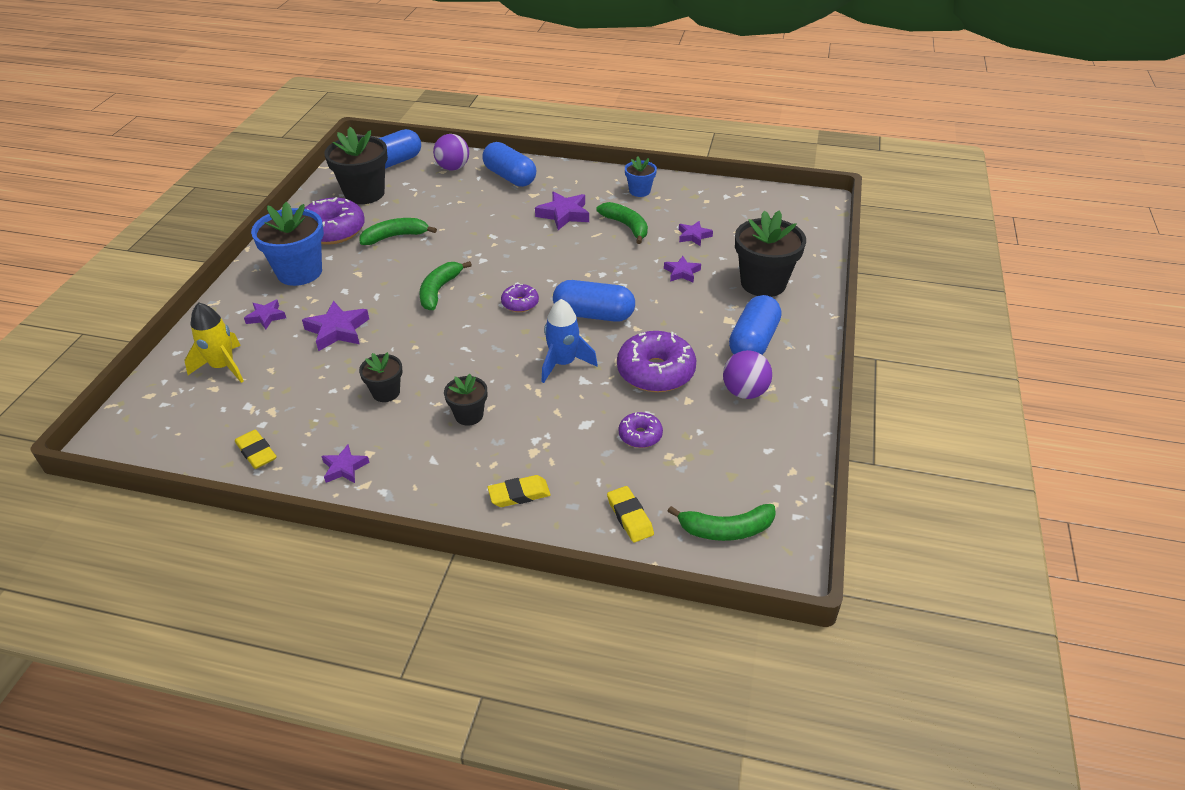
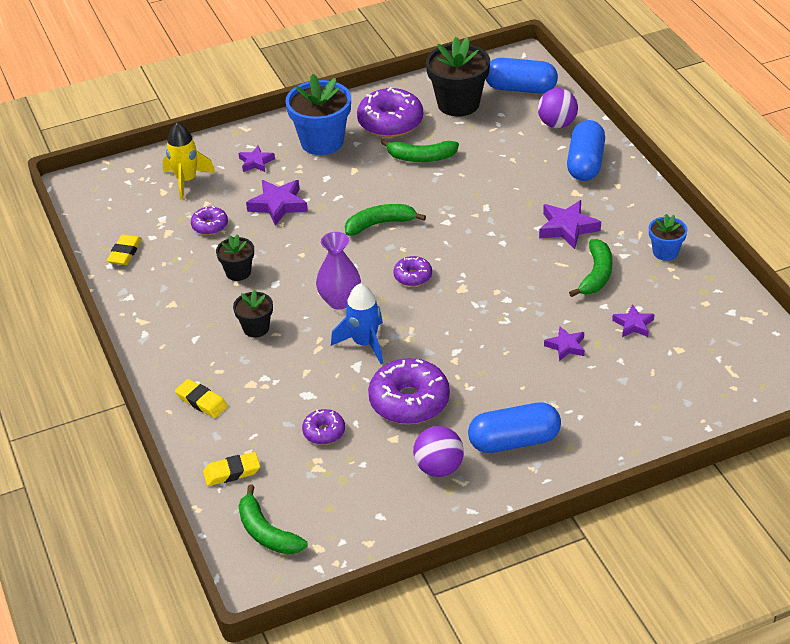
camera: 55 degrees right, 0 degrees up
purple star [322,444,370,483] -> none
green banana [360,218,437,245] -> green banana turned 150 degrees clockwise [380,139,459,162]
blue capsule [553,280,635,322] -> none
yellow eraser [607,486,654,542] -> yellow eraser turned 45 degrees clockwise [203,452,260,486]
black flower pot [735,210,806,297] -> none
none -> purple donut [191,206,228,235]
none -> purple vase [316,232,361,310]

